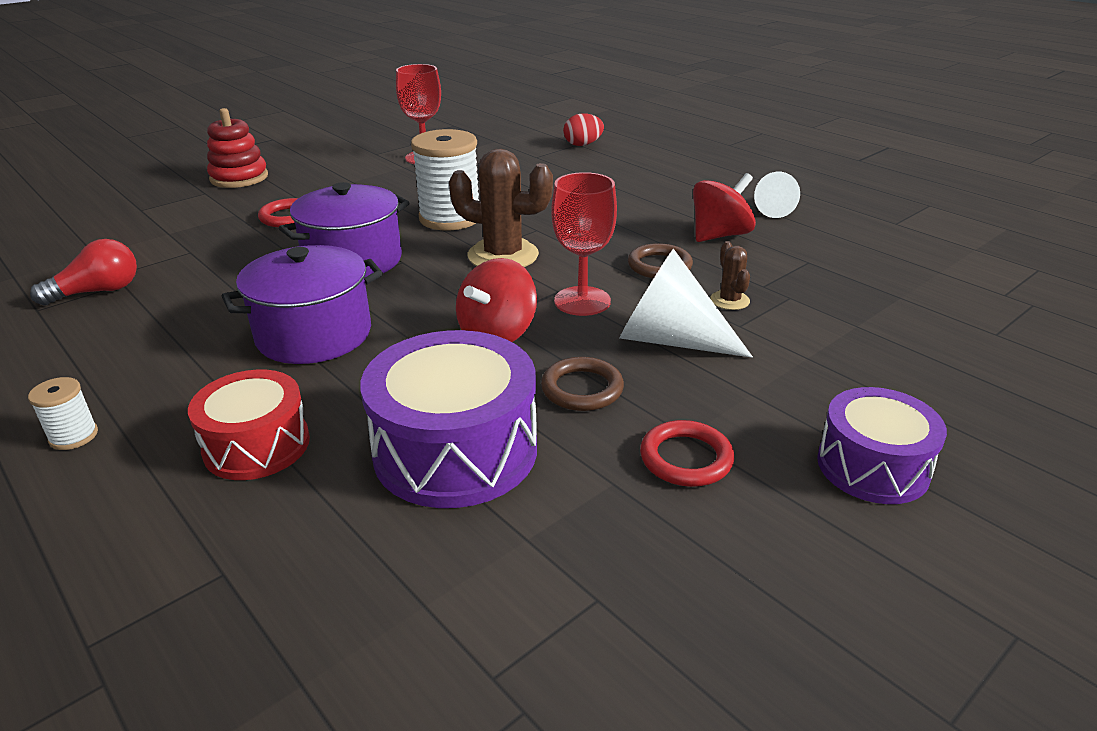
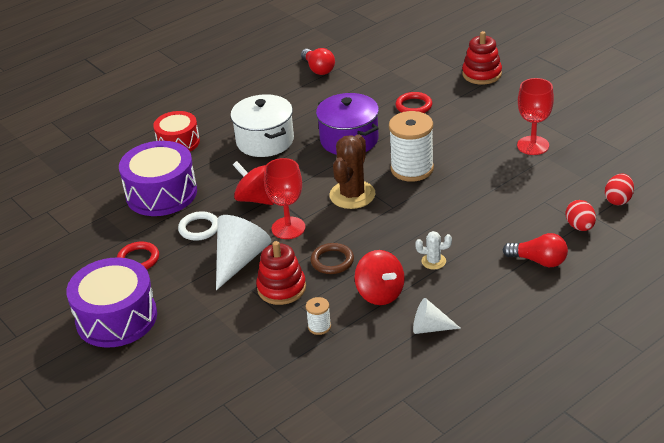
camera: 95 degrees right, 5 degrees up
white spool [28,377,98,450] -> white spool moved to [306,297,331,335]
purple pot [222,245,383,364] -> white pot [230,94,294,157]
brown ring [541,357,624,411] -> white ring [178,211,218,241]
brown cactus [710,241,750,310] -> red stacking toy [256,241,306,305]
purple drum [817,387,947,504] -> purple drum [66,257,157,348], size x1.57
none -> white cactus [415,231,452,270]
none -> red light bulb [503,233,568,267]
none -> red egg [605,173,634,205]

